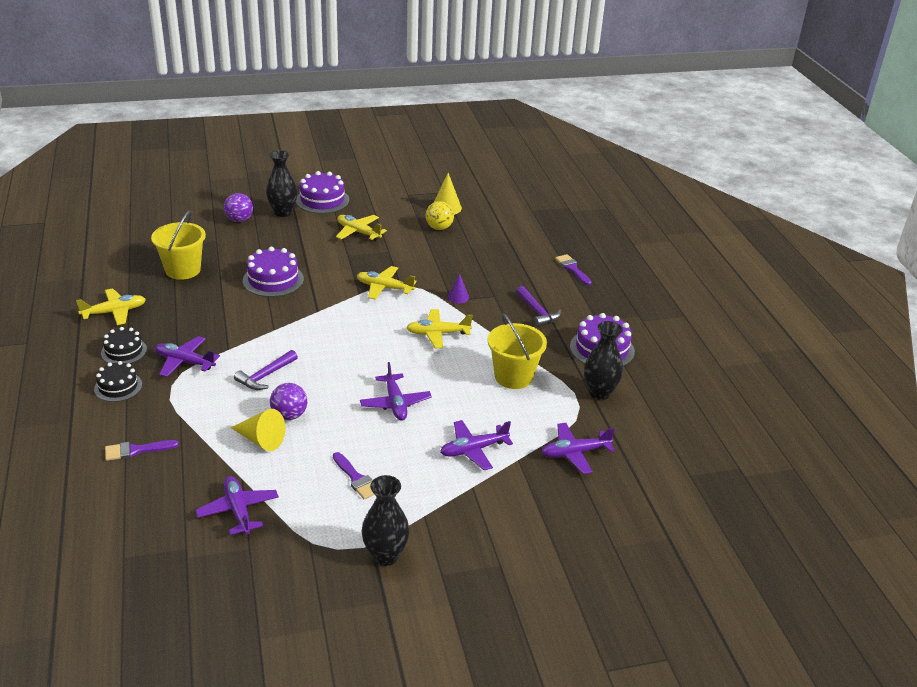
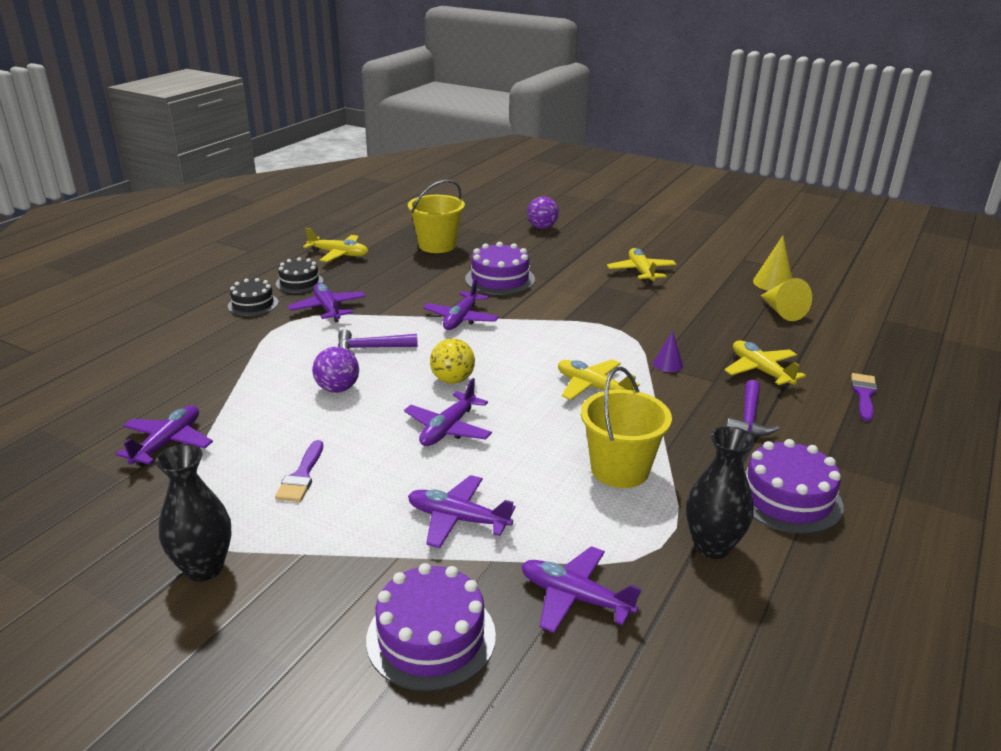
camera: 45 degrees right, 5 degrees down
purple brush [105,440,179,461] -> none
yellow cone [231,409,285,451] -> yellow cone moved to [760,278,812,321]
black vase [266,150,297,217] -> none
purple cake [296,171,349,214] -> purple cake moved to [366,563,496,691]
yellow plane [357,266,417,300] -> yellow plane moved to [724,340,806,387]
yellow ball [426,201,454,230] -> yellow ball moved to [430,339,475,384]
none -> purple plane [423,278,499,330]

